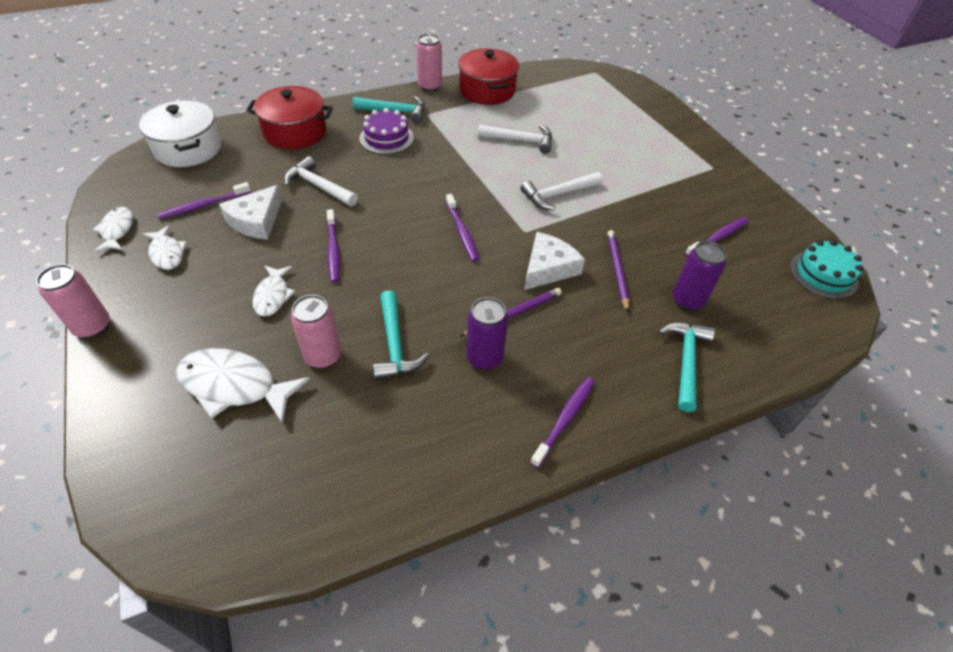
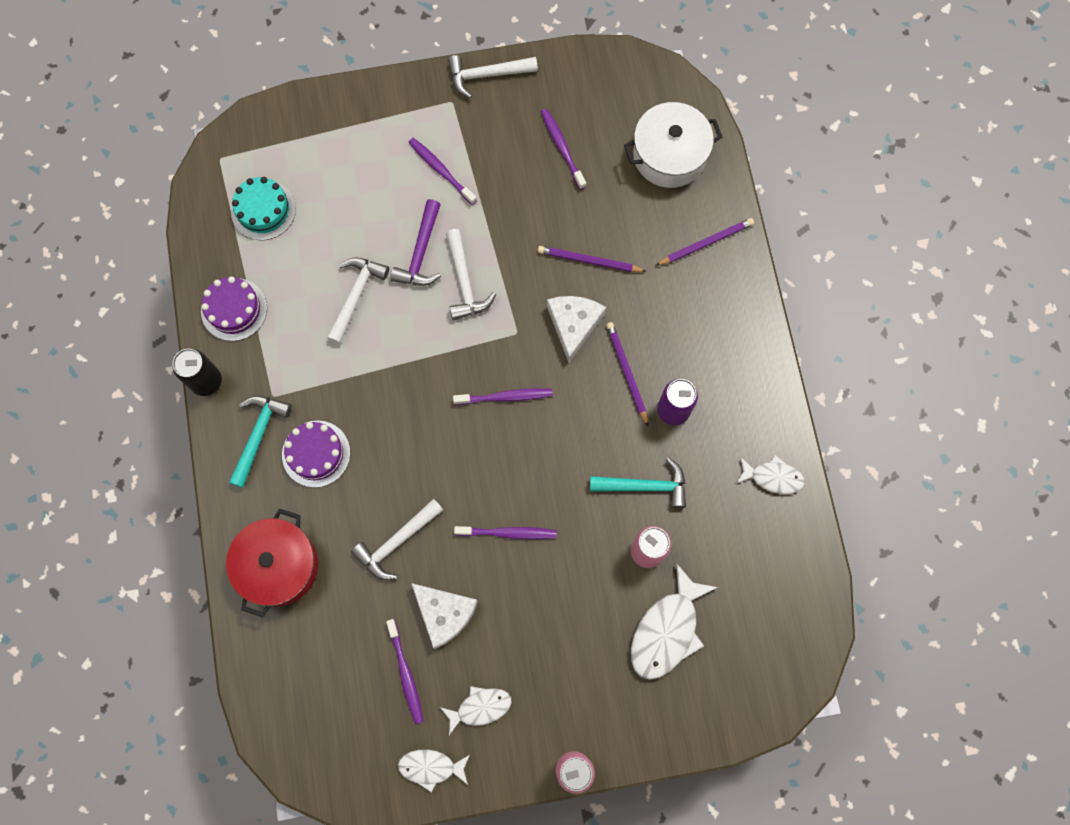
camera: 75 degrees left, 25 degrees up
white pot [139,101,221,167] -> white pot moved to [624,102,722,188]
white fish [252,266,295,317] -> white fish moved to [736,455,805,494]
pink can [416,34,442,92] -> black can [172,349,222,396]
red pot [458,48,519,105] -> purple cake [201,276,267,341]
white cheese [524,232,585,290] -> white cheese turned 45 degrees clockwise [547,296,606,362]
purple toothbrush [530,377,595,468] -> purple toothbrush moved to [408,138,477,205]
turquoise hammer [658,322,715,412] -> purple pencil [655,218,754,266]
purple can [673,241,727,311] -> none
turquoise cake [790,240,863,299] -> turquoise cake moved to [231,177,296,240]
none -> purple hammer [391,199,441,286]
none -> white hammer [448,55,538,98]

